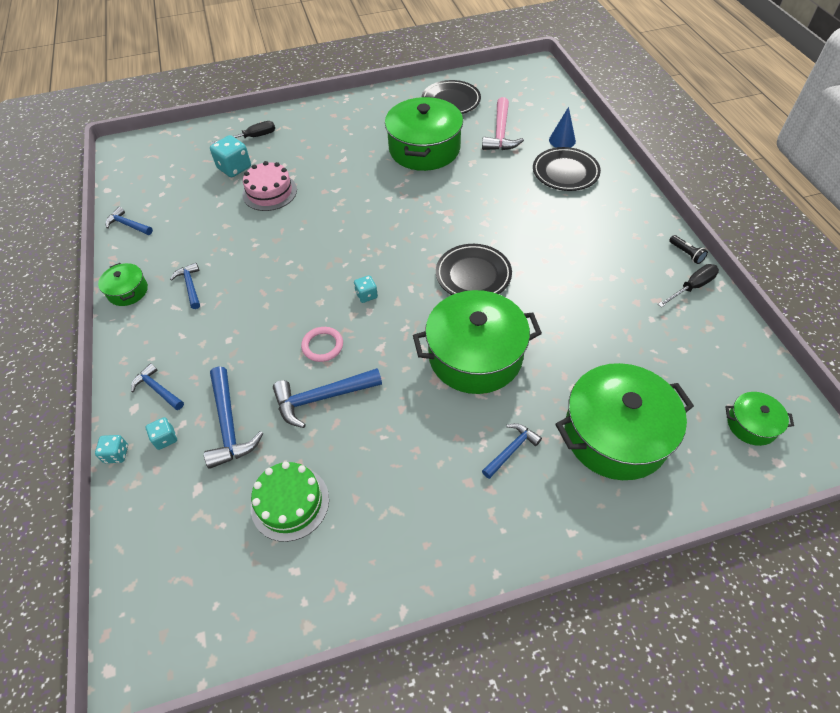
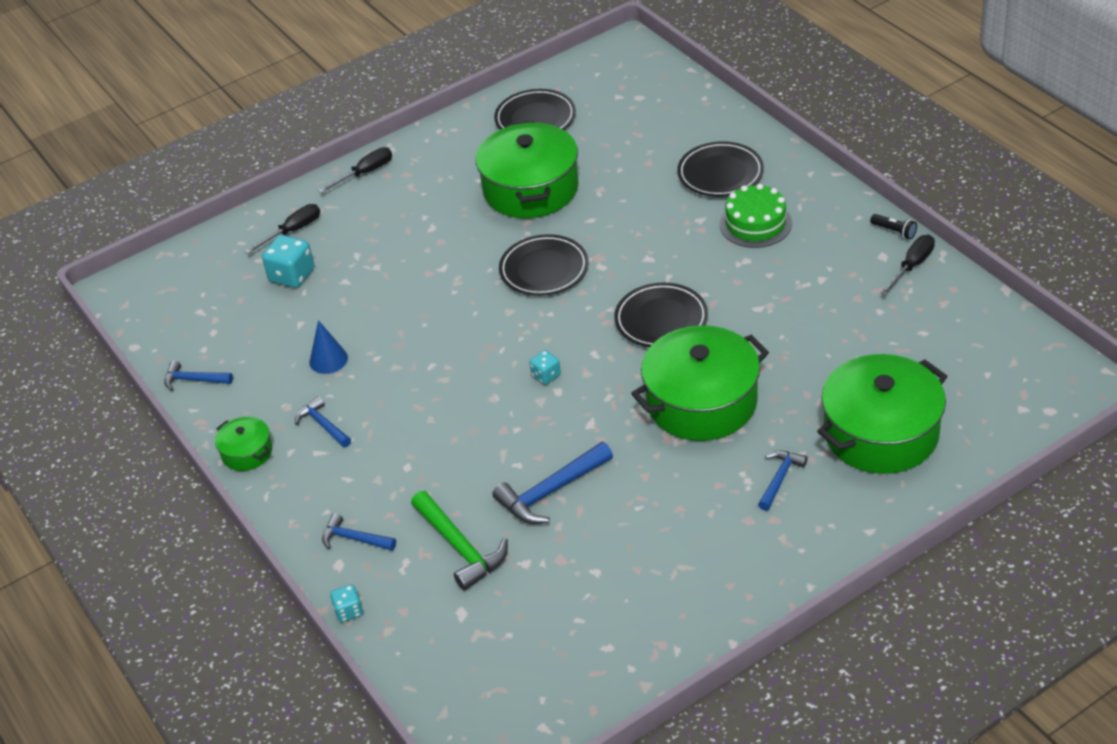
camera: 15 degrees left, 10 degrees down
turquoise dice [146,417,177,450] -> none
blue hammer [204,366,264,469] -> green hammer [411,491,508,591]
pink cake [242,161,297,211] -> none
green cake [251,462,329,542] -> green cake moved to [720,184,792,248]
pink ring [301,327,343,362] -> none
pink hammer [482,97,524,150] -> none
blue cone [549,107,576,148] -> blue cone moved to [309,320,348,374]
green pot [725,392,794,446] -> none
none -> black screwdriver [318,147,392,193]
none -> black plate [499,234,588,296]

